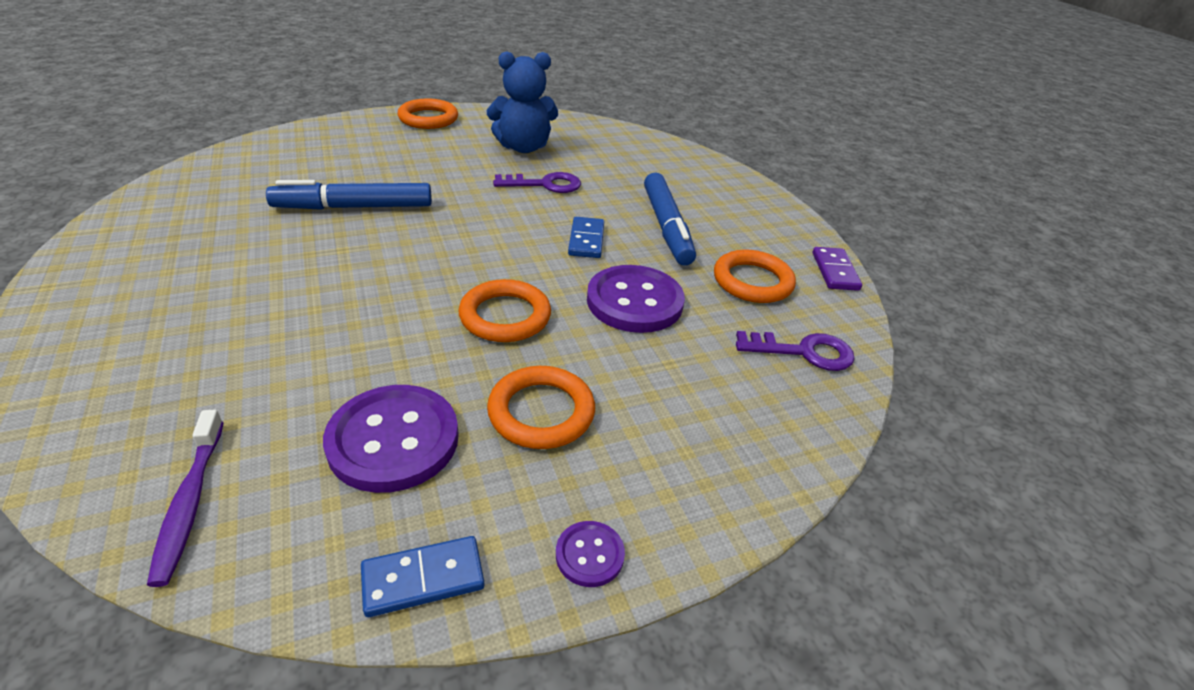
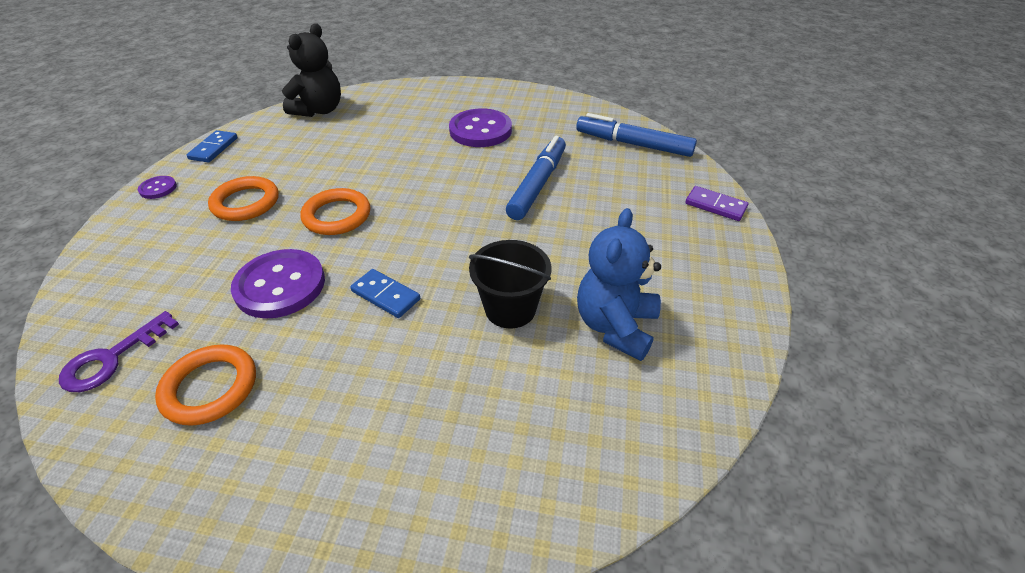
camera: 125 degrees right, 5 degrees up
purple toothbrush [147,409,224,587] -> black teddy bear [282,23,341,117]
purple button [323,385,459,493] -> purple button moved to [449,108,512,147]
orange ring [397,99,458,129] -> none
purple key [493,172,581,193] -> black bucket [469,240,551,329]
blue marker [644,172,696,266] -> blue marker moved to [576,113,697,157]
purple domino [813,247,862,291] -> purple domino moved to [685,186,748,221]

